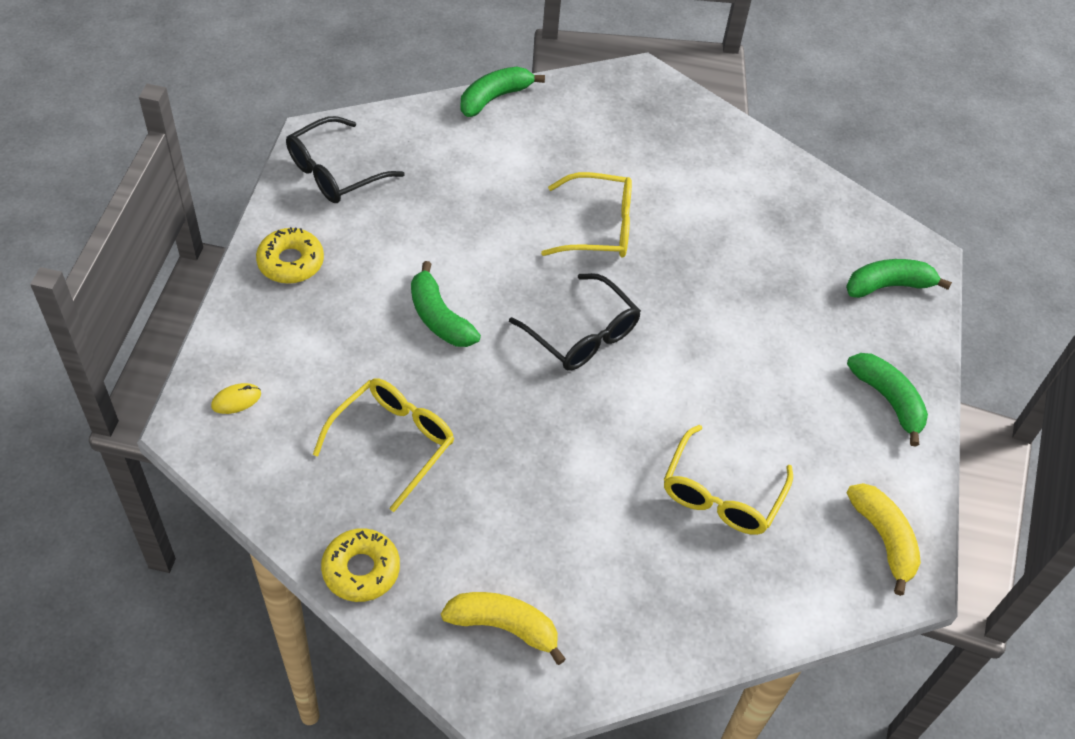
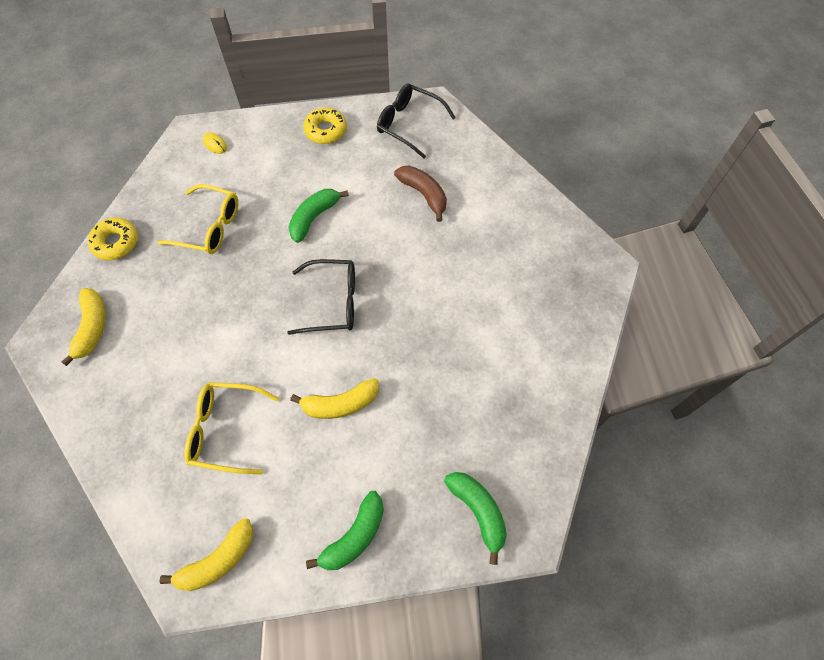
camera: 75 degrees right, 10 degrees up
green banana [460,67,545,117] -> none
black glasses [509,273,641,371] -> black glasses turned 120 degrees counterclockwise [287,259,355,335]
yellow glasses [541,172,632,258] -> none
none -> yellow banana [290,378,379,419]
none -> brown banana [394,166,447,222]

